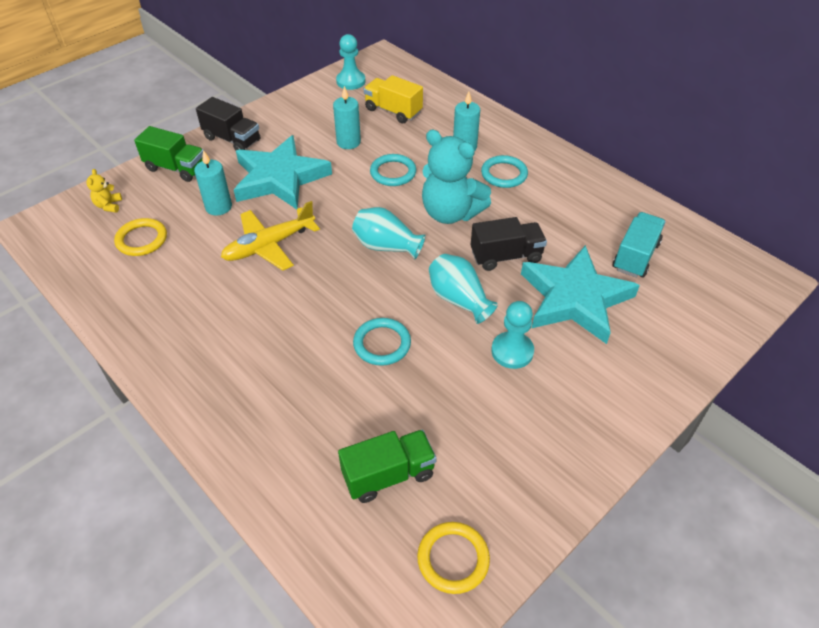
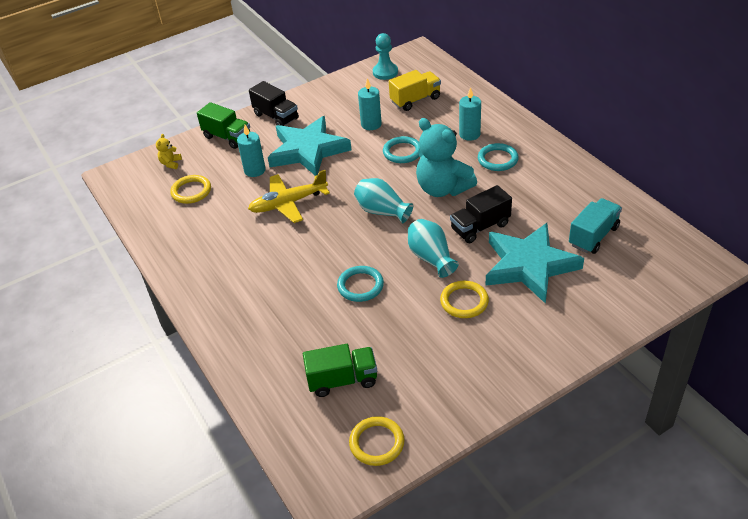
camera: 15 degrees right, 5 degrees down
yellow truck [364,75,423,123] -> yellow truck turned 105 degrees clockwise [389,70,441,111]
black truck [471,217,547,271] -> black truck turned 150 degrees clockwise [450,185,512,243]
turquoise pawn [491,301,534,369] -> yellow ring [440,281,489,318]

